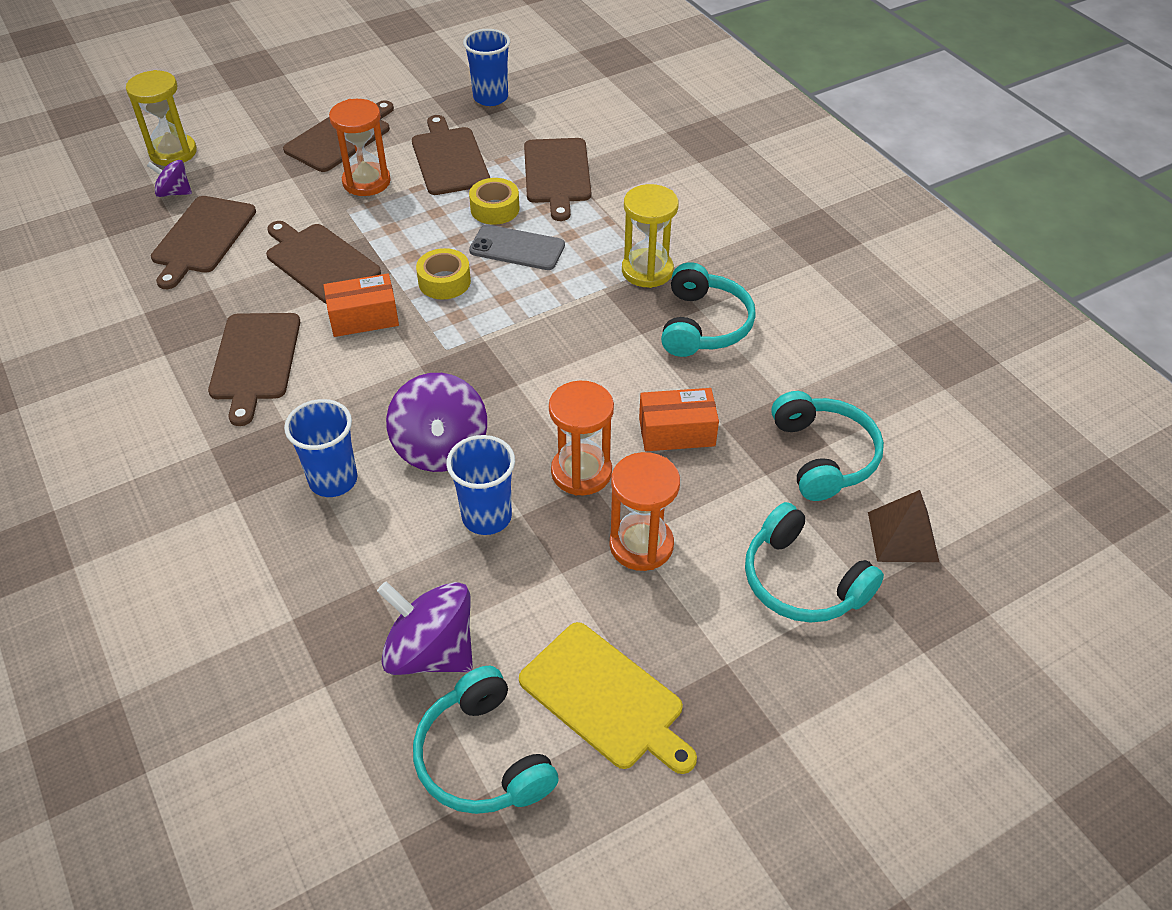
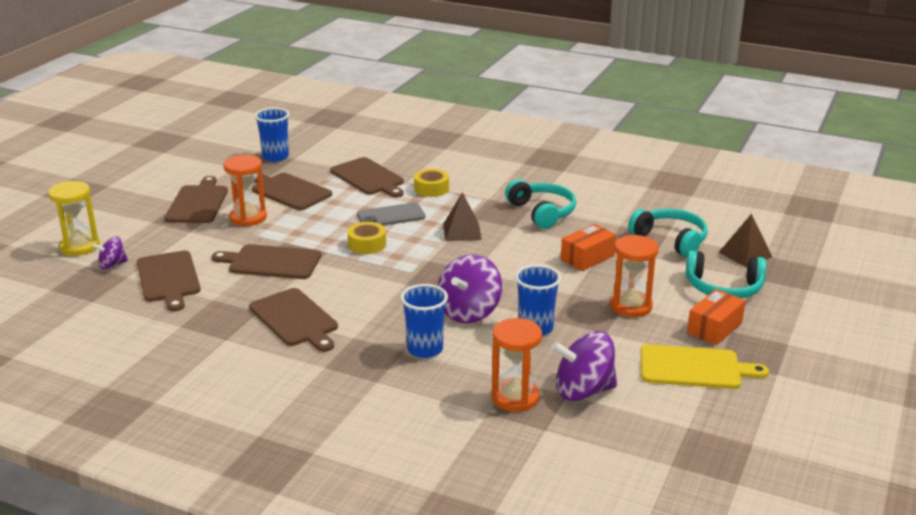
camera: 35 degrees left, 20 degrees down
orange box [324,274,399,337] -> orange box moved to [687,289,746,345]
purple spinning top [386,373,487,472] -> purple spinning top turned 75 degrees clockwise [437,254,502,323]
turquoise headphones [413,666,559,814] -> none
yellow tape [469,178,519,225] -> yellow tape moved to [414,169,449,197]
orange hourglass [549,381,614,496] -> orange hourglass moved to [491,318,542,412]
yellow hourglass [622,184,679,288] -> none
none -> brown pyramid [443,192,482,241]

